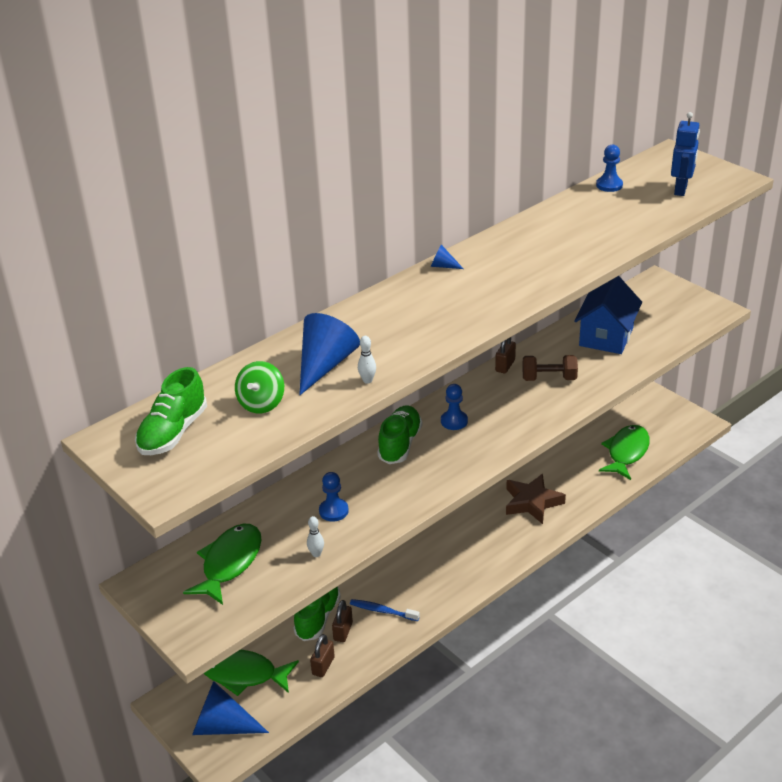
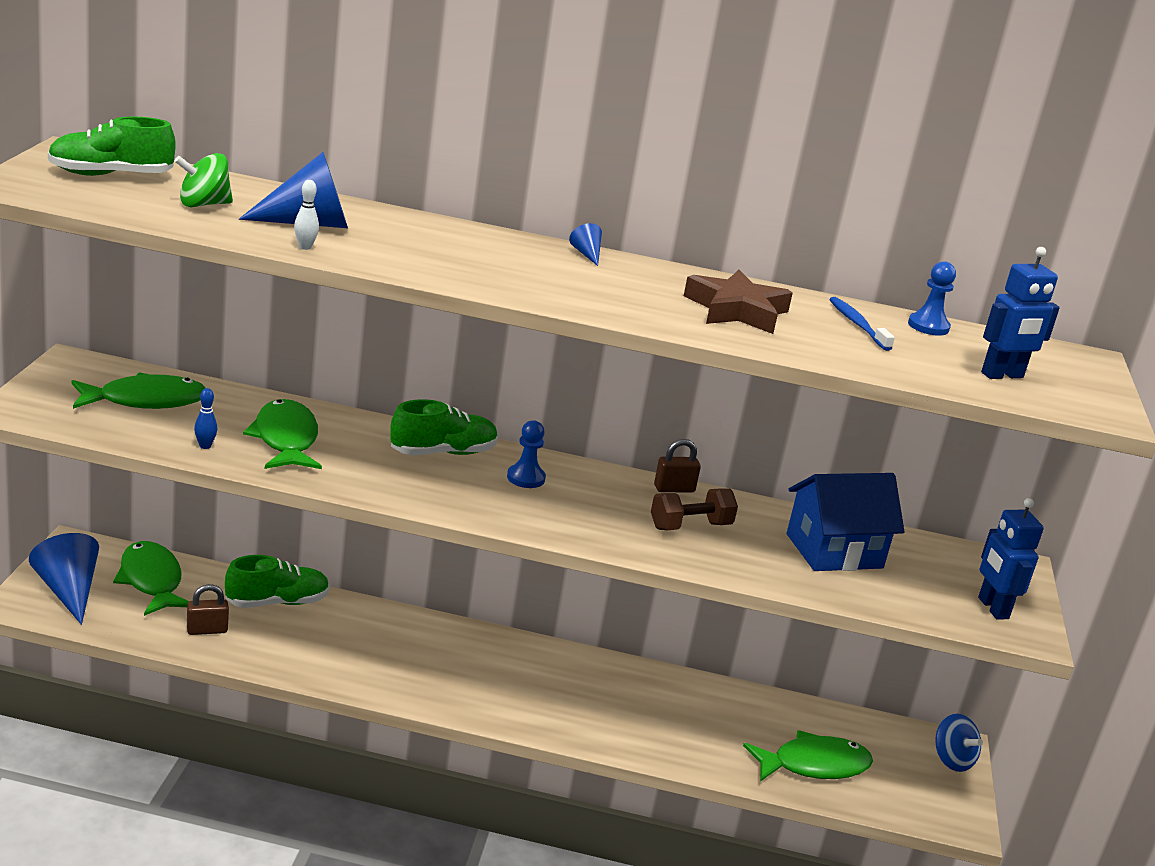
camera: 45 degrees right, 10 degrees down
white bowling pin [307,516,324,557] -> blue bowling pin [194,388,217,449]
blue pawn [319,472,349,521] -> green fish [243,399,322,469]
brown padlock [332,600,353,642] -> none
blue toothbrush [350,599,420,621] -> blue toothbrush moved to [829,297,895,351]
brown star [506,474,566,524] -> brown star moved to [684,270,793,334]
brown dumbbell [522,355,578,381] -> brown dumbbell turned 75 degrees counterclockwise [651,488,738,530]
none -> blue spinning top [935,714,983,772]
none -> blue robot [978,498,1044,620]

